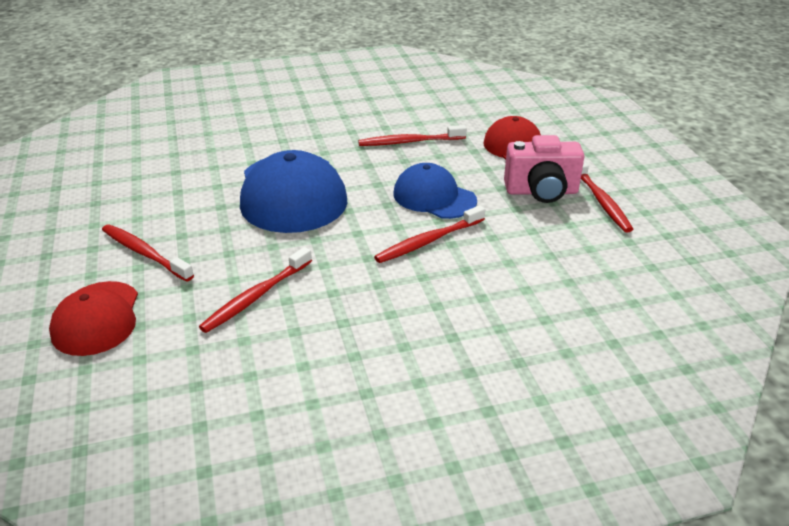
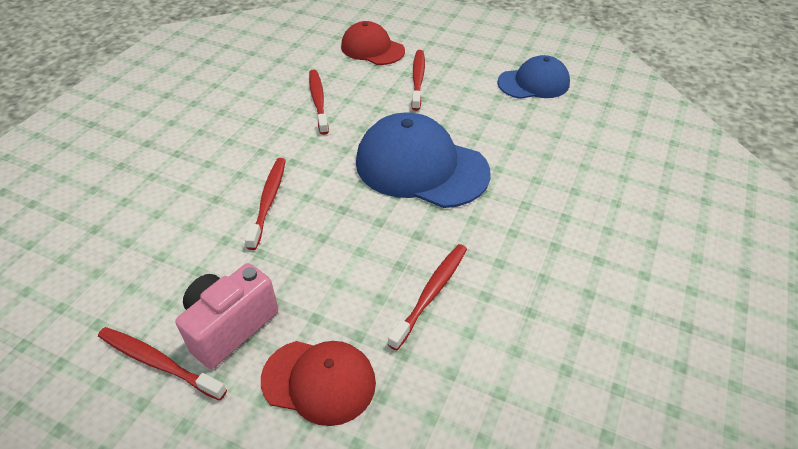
camera: 130 degrees right, 10 degrees up
red toothbrush [102,224,194,282] -> red toothbrush turned 75 degrees counterclockwise [411,50,425,111]
blue cap [394,163,477,219] -> blue cap moved to [497,55,570,99]

